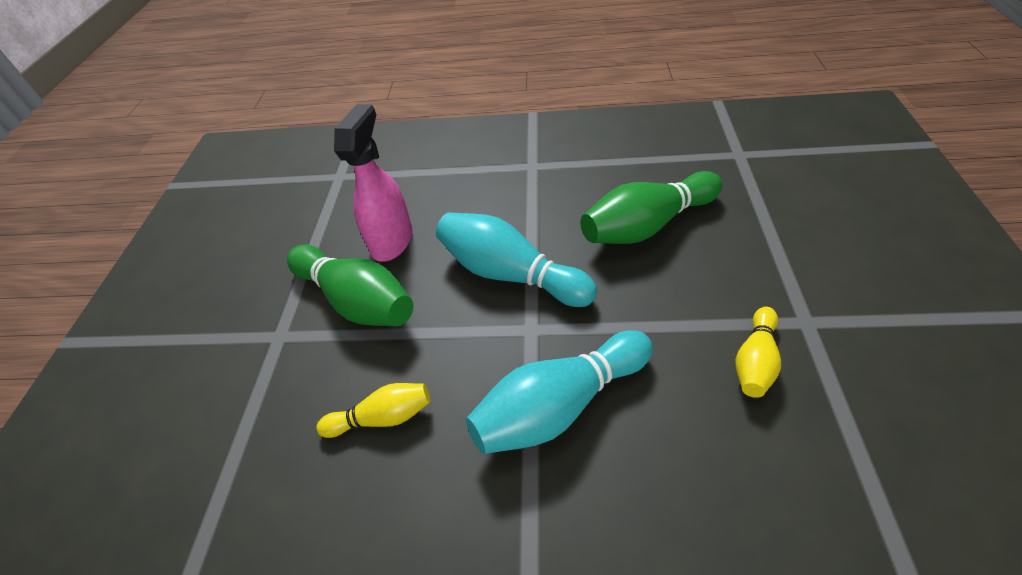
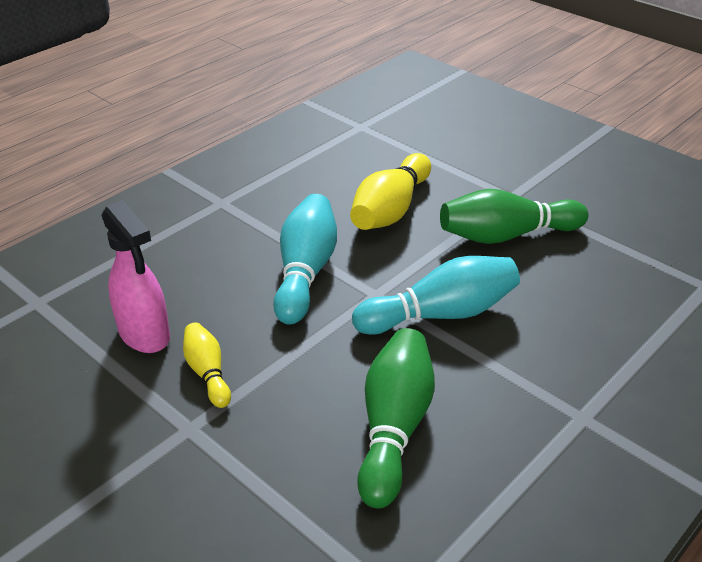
camera: 125 degrees right, 10 degrees down
yellow bowling pin [316,383,430,438] -> yellow bowling pin [350,153,431,230], size x1.79
pink spray bottle [334,104,412,262] -> pink spray bottle moved to [101,200,170,353]

